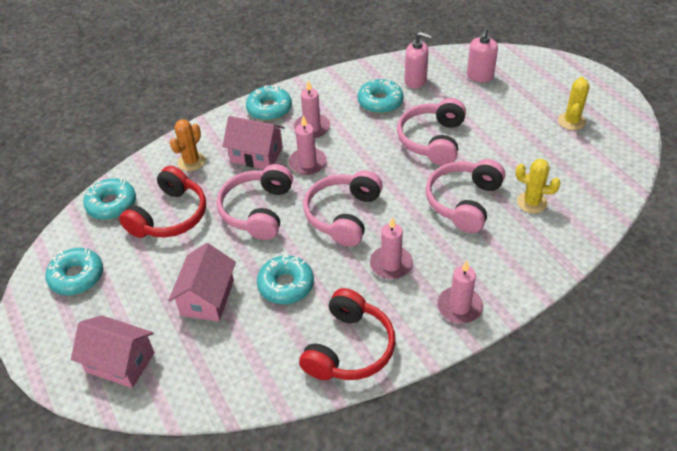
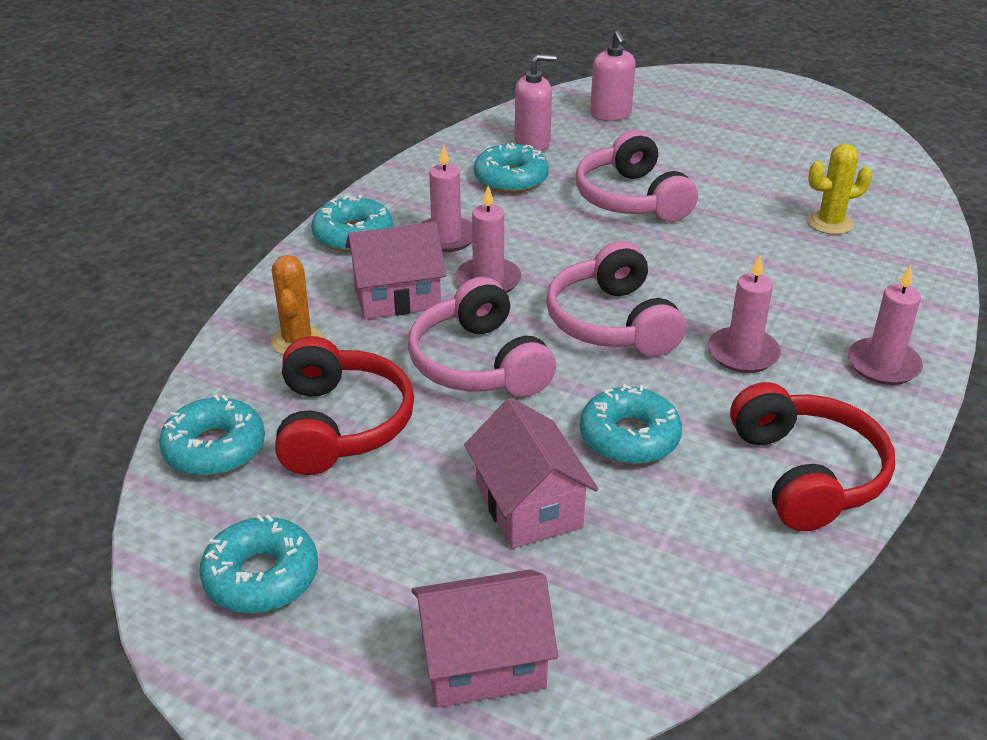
camera: 35 degrees left, 10 degrees down
pink headphones [426,159,505,233] -> none
yellow cactus [558,77,590,130] -> none

